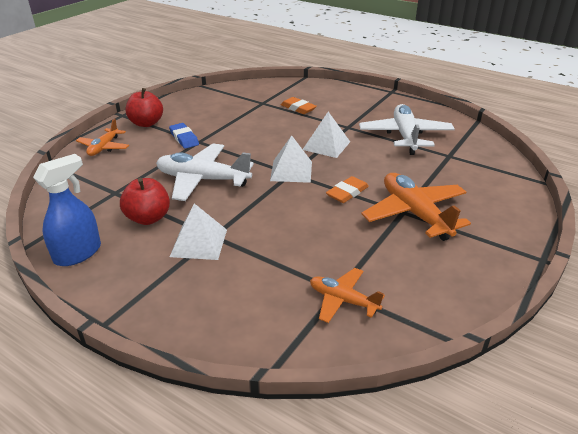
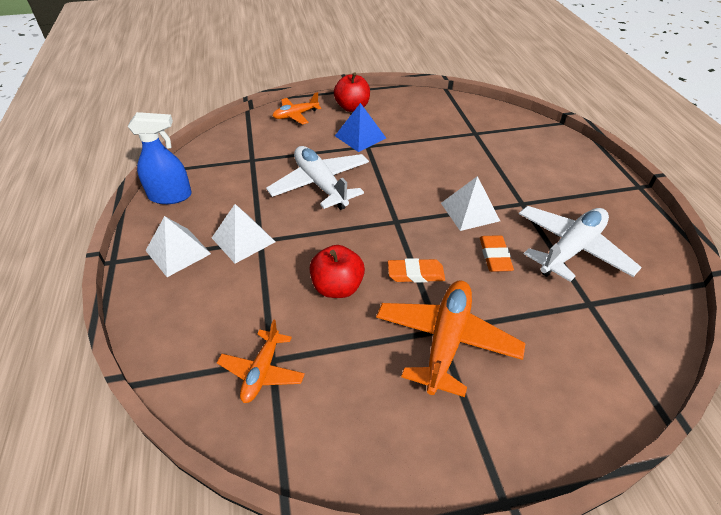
camera: 45 degrees right, 10 degrees up
red apple [120,178,170,225] -> red apple moved to [309,245,365,298]
blue eraser [169,123,199,149] -> blue pyramid [335,103,386,152]
white pyramid [270,135,312,183] -> white pyramid moved to [146,216,211,277]
orange eraser [281,97,317,114] -> orange eraser moved to [480,235,514,272]
orange plane [310,268,385,323] -> orange plane turned 150 degrees counterclockwise [217,319,305,403]

